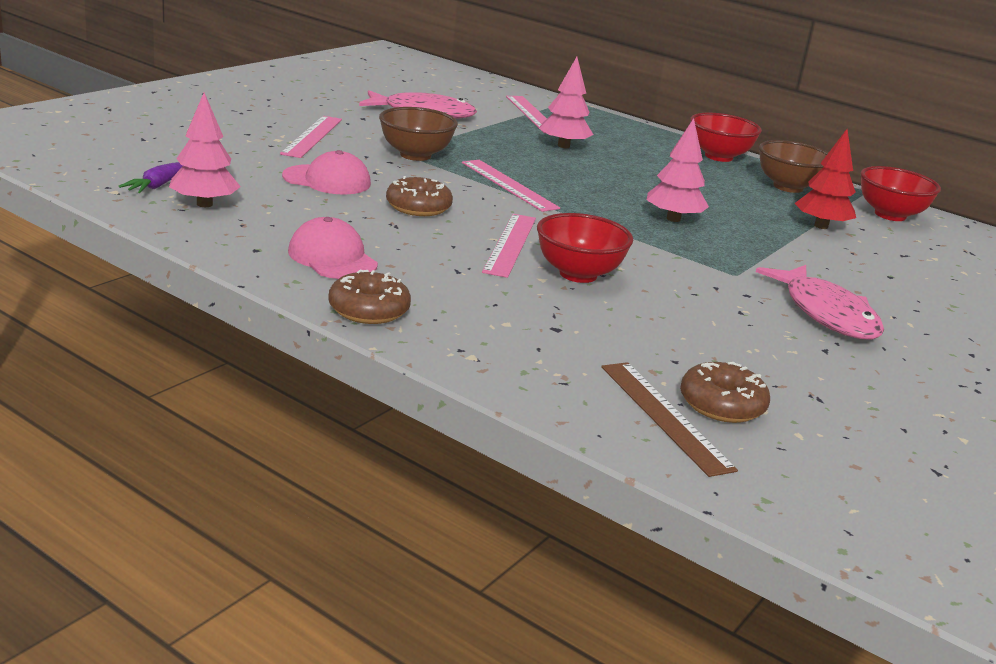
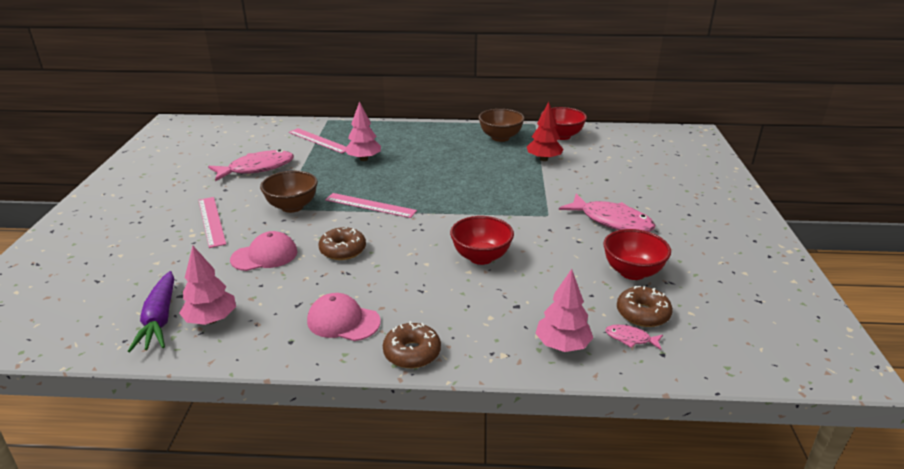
camera: 30 degrees left, 5 degrees up
purple carrot [119,162,183,193] -> purple carrot [128,271,174,352], size x1.61
pink ruler [482,214,536,278] -> none
brown ruler [601,362,738,477] -> pink fish [605,325,663,350]
pink tree [647,118,709,222] -> pink tree moved to [535,269,593,352]
red bowl [690,113,762,162] -> red bowl moved to [603,229,671,280]

